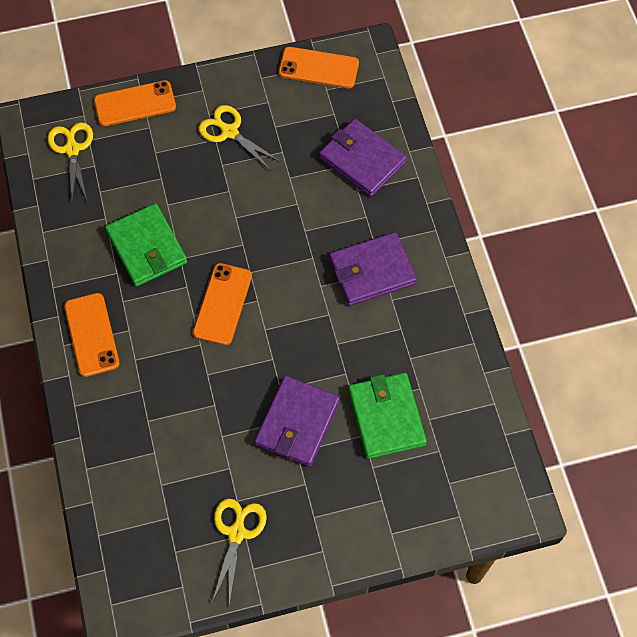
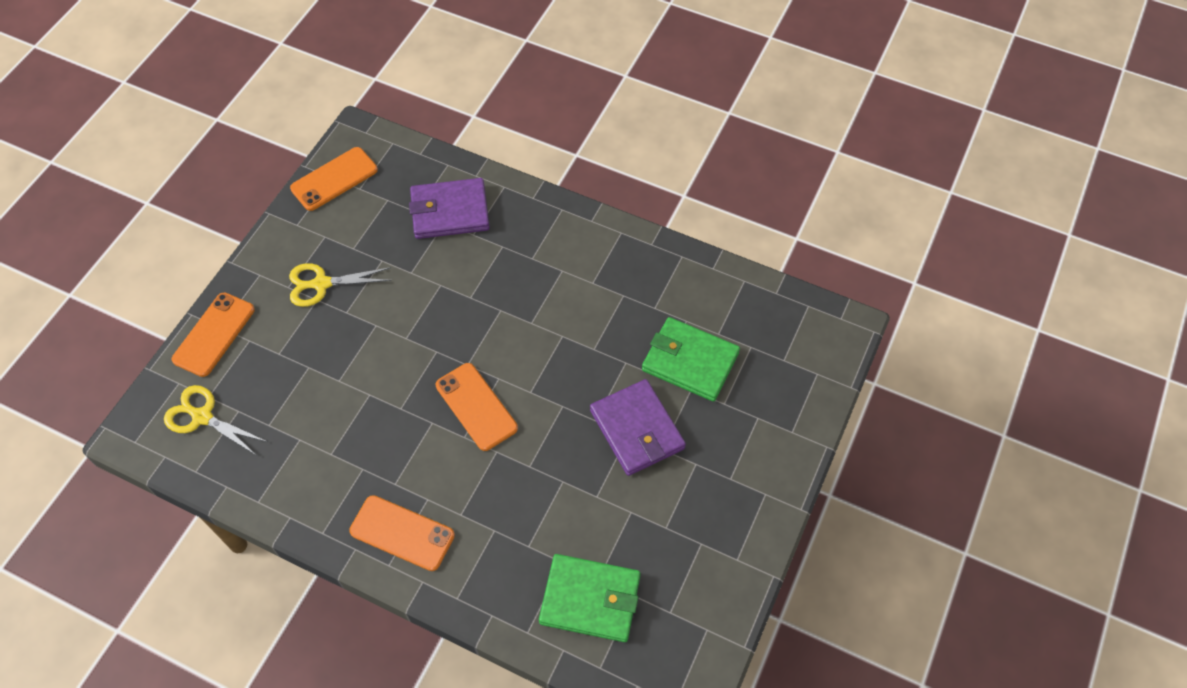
camera: 50 degrees left, 5 degrees down
green wallet [105,203,187,287] -> green wallet moved to [539,554,641,642]
yellow scissors [212,498,267,605] -> none
purple wallet [329,232,417,306] -> none

